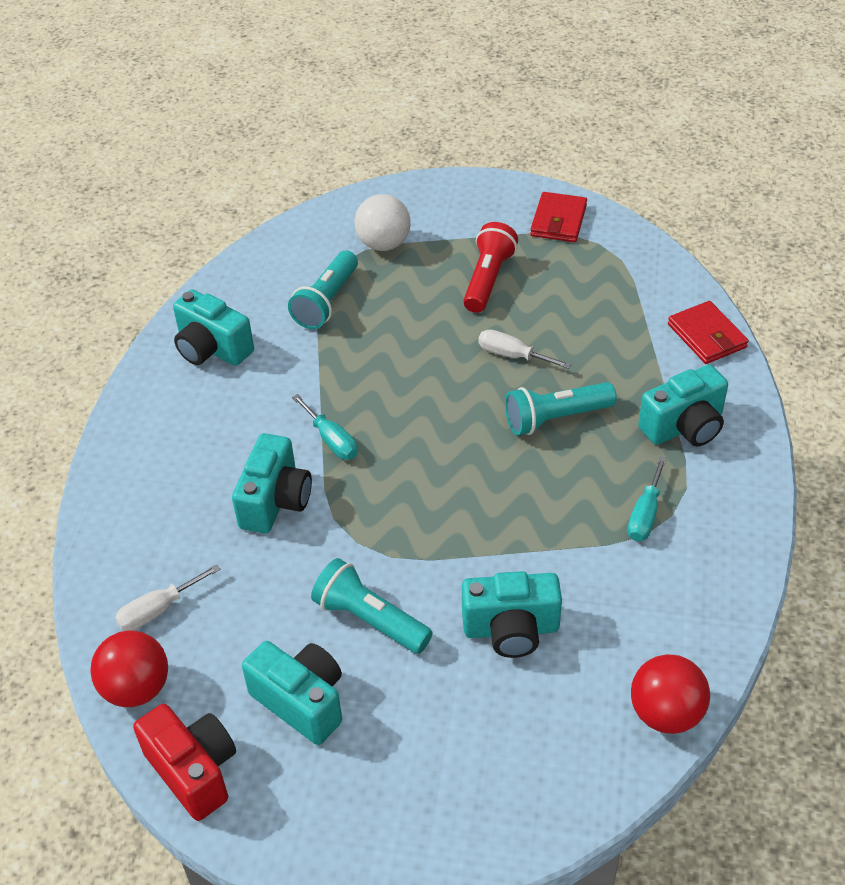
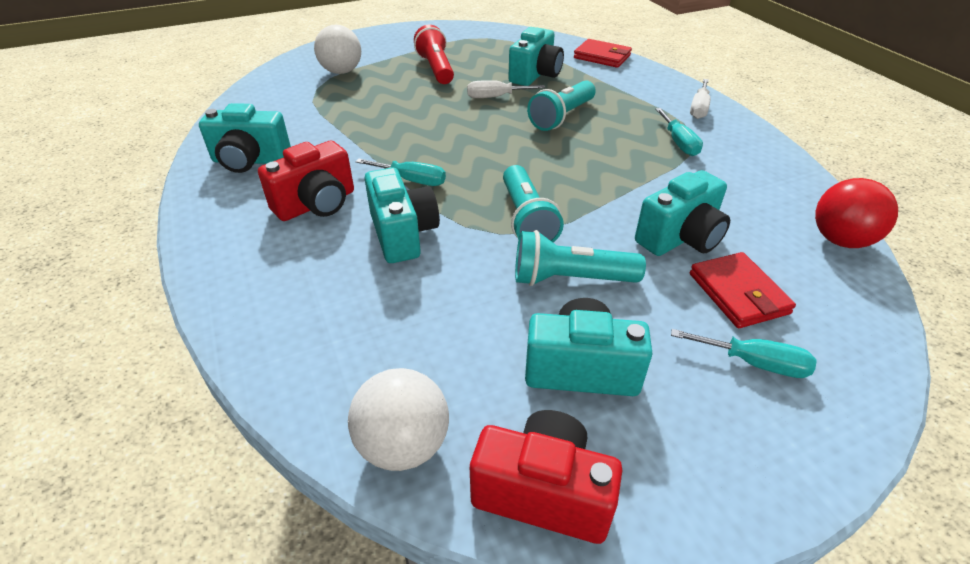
camera: 35 degrees left, 5 degrees down
red ball [90,630,168,707] -> white ball [348,368,449,471]
white screwdriver [115,564,220,631] -> white screwdriver moved to [690,79,711,119]
turquoise flashlight [288,251,358,329] -> turquoise flashlight moved to [503,165,564,243]
red wallet [530,192,587,242] -> red wallet moved to [690,252,796,328]
turquoise camera [638,365,728,447] -> turquoise camera moved to [508,27,564,86]
none -> red camera [258,141,354,221]
none -> turquoise screwdriver [671,329,817,378]

